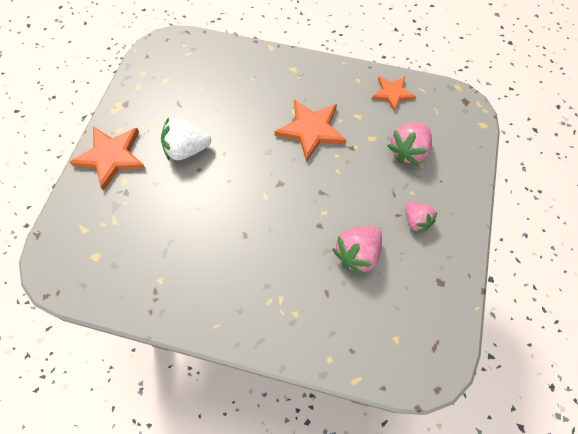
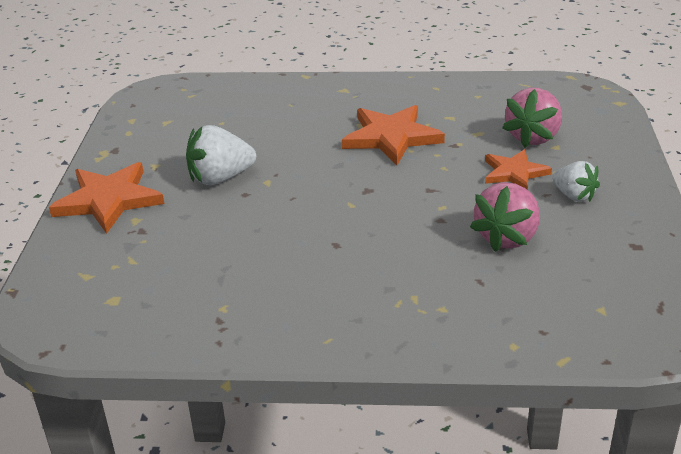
camera: 10 degrees left, 30 degrees down
orange star [372,76,416,112] -> orange star moved to [485,149,552,189]
pink strawberry [405,202,437,233] -> white strawberry [552,161,600,202]

